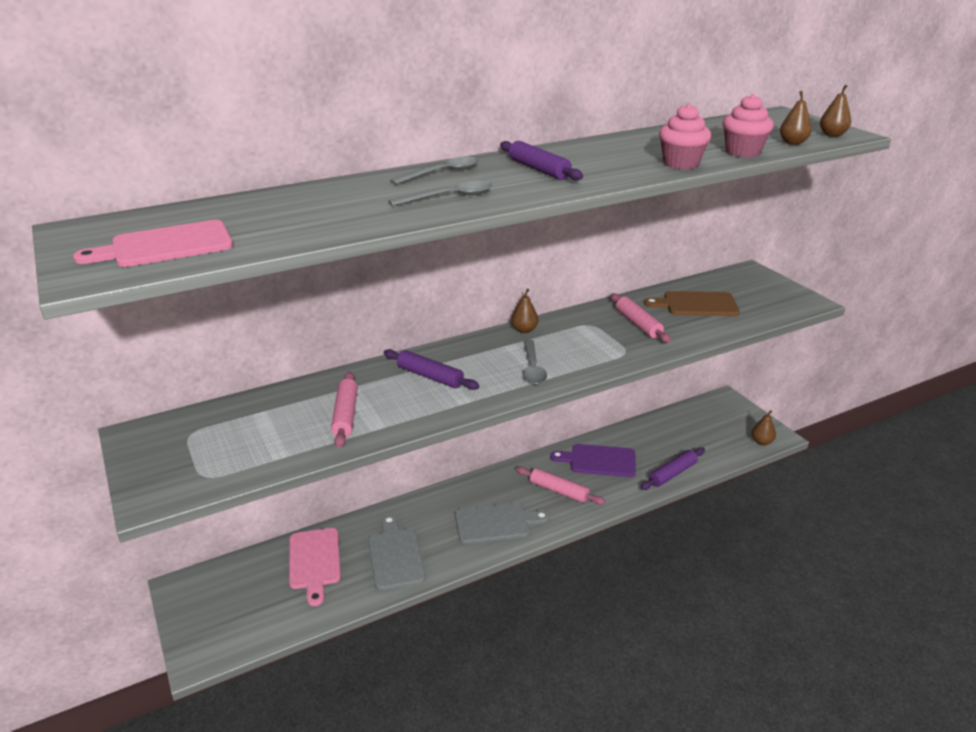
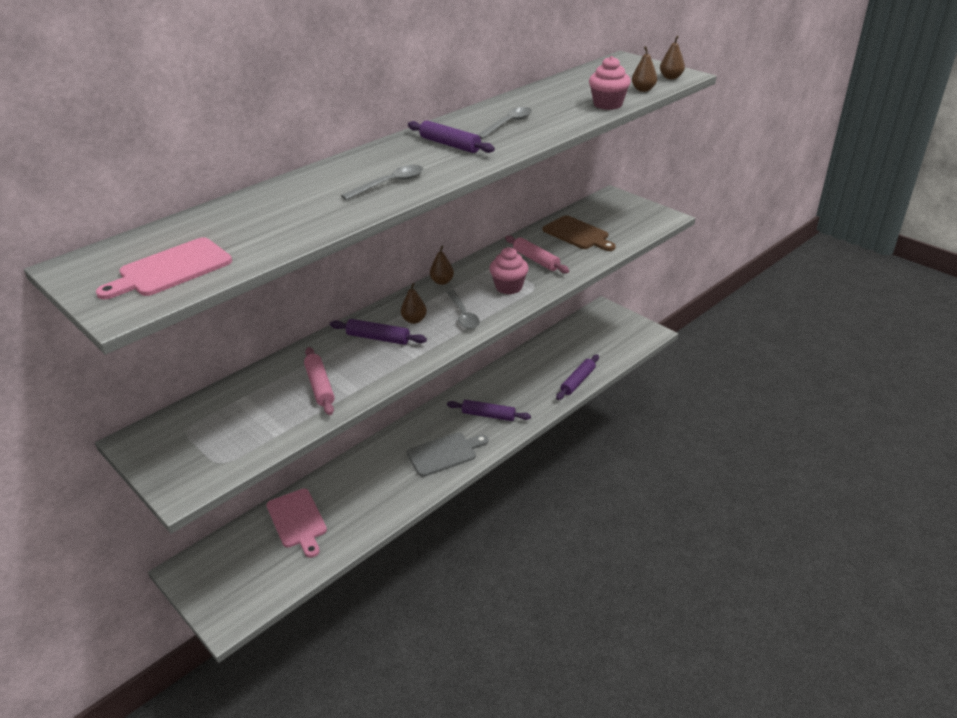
camera: 15 degrees left, 5 degrees up
grey cutting board [368,515,426,591] -> none
grey spoon [390,157,478,184] -> grey spoon moved to [477,107,532,139]
pink rolling pin [516,467,605,505] -> purple rolling pin [447,400,531,421]
purple cutting board [550,444,636,477] -> none
brown cutting board [644,291,740,316] -> brown cutting board turned 120 degrees counterclockwise [542,215,616,251]
pink cupcake [659,103,711,169] -> pink cupcake moved to [489,247,529,294]
brown pear [751,410,776,445] -> brown pear moved to [401,283,427,324]

